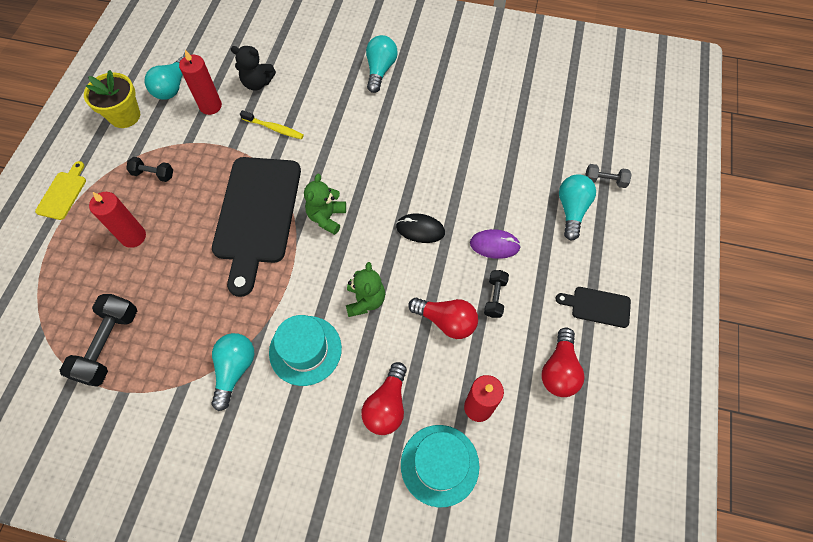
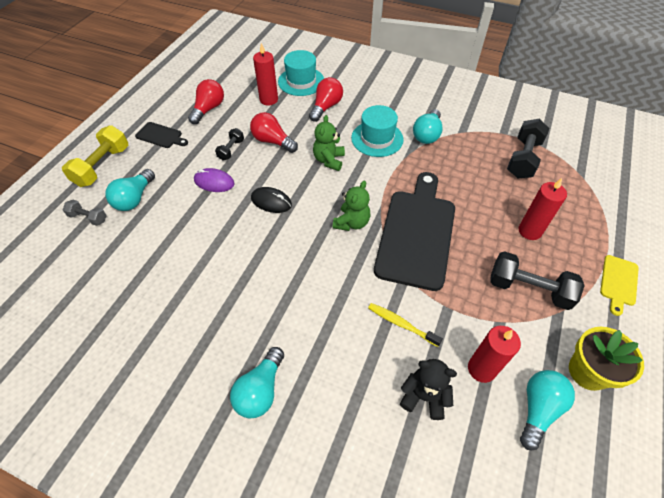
camera: 170 degrees left, 10 degrees down
black dumbbell [126,157,173,182] -> black dumbbell [490,251,585,310], size x1.82
none -> yellow dumbbell [62,125,128,187]

